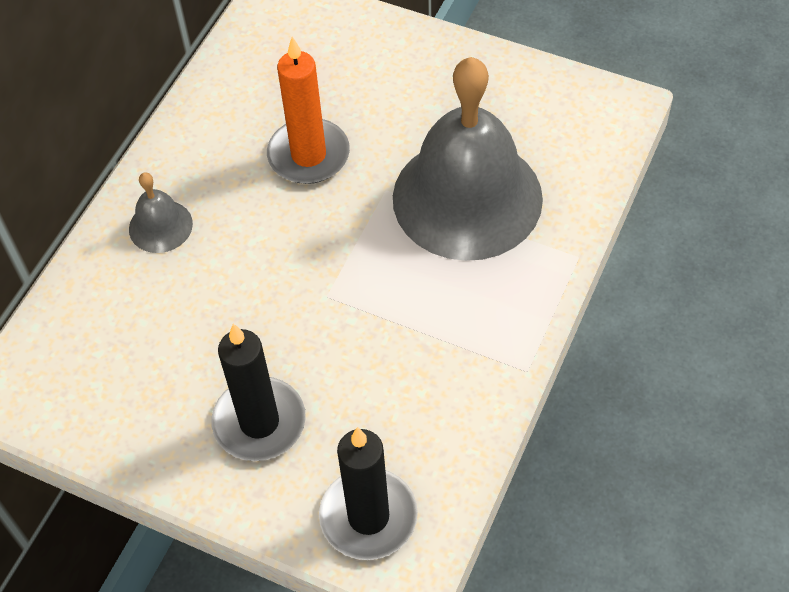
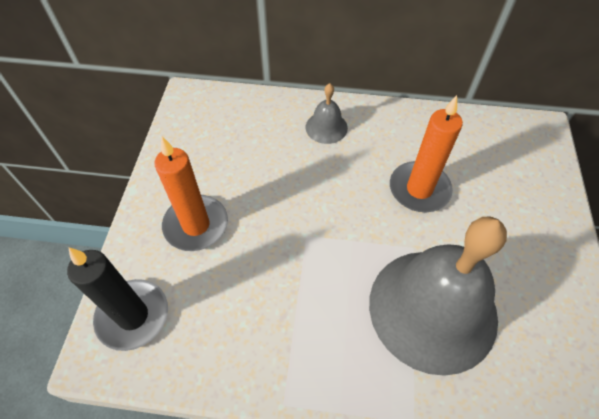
camera: 70 degrees right, 0 degrees up
black candle [211,324,306,461] -> orange candle [154,137,228,251]

